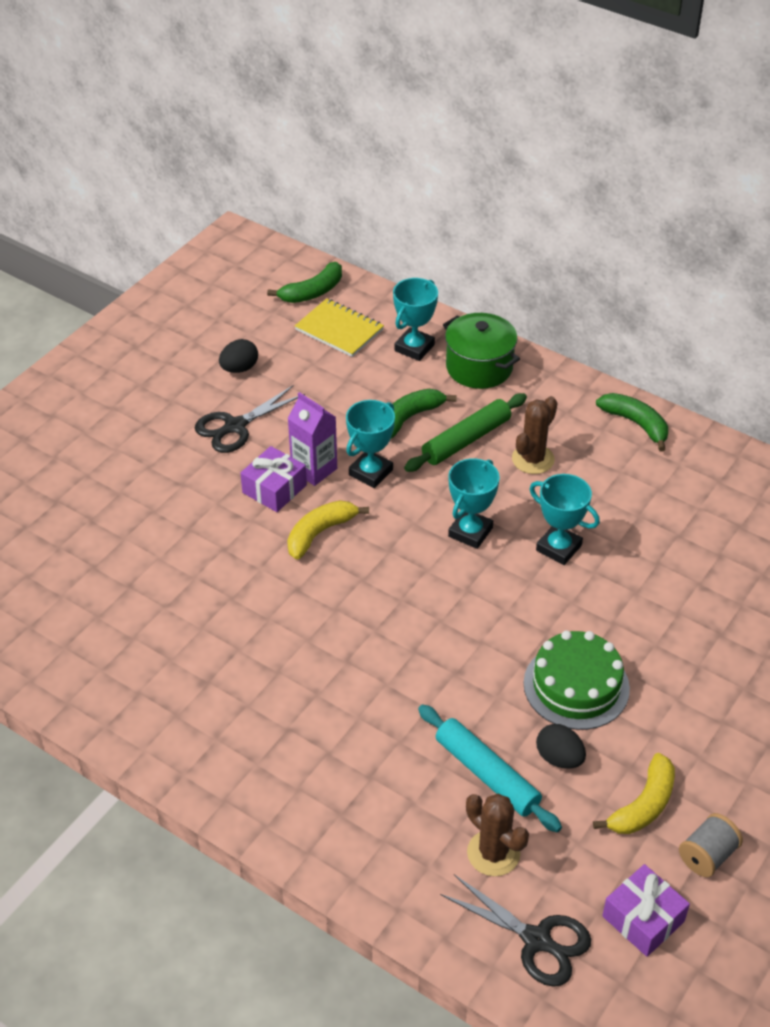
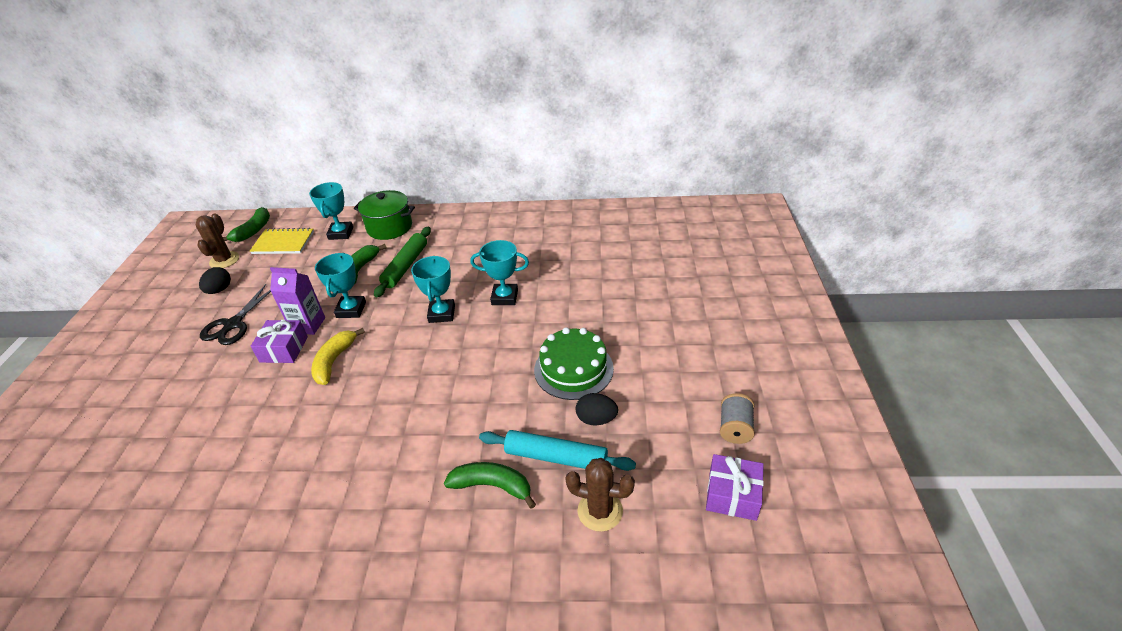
camera: 30 degrees left, 5 degrees down
black scissors [440,874,591,987] -> none
brown cactus [512,396,557,474] -> brown cactus moved to [196,214,239,268]
yellow banana [593,753,675,834] -> none
green banana [596,393,668,451] -> green banana moved to [444,462,536,509]

